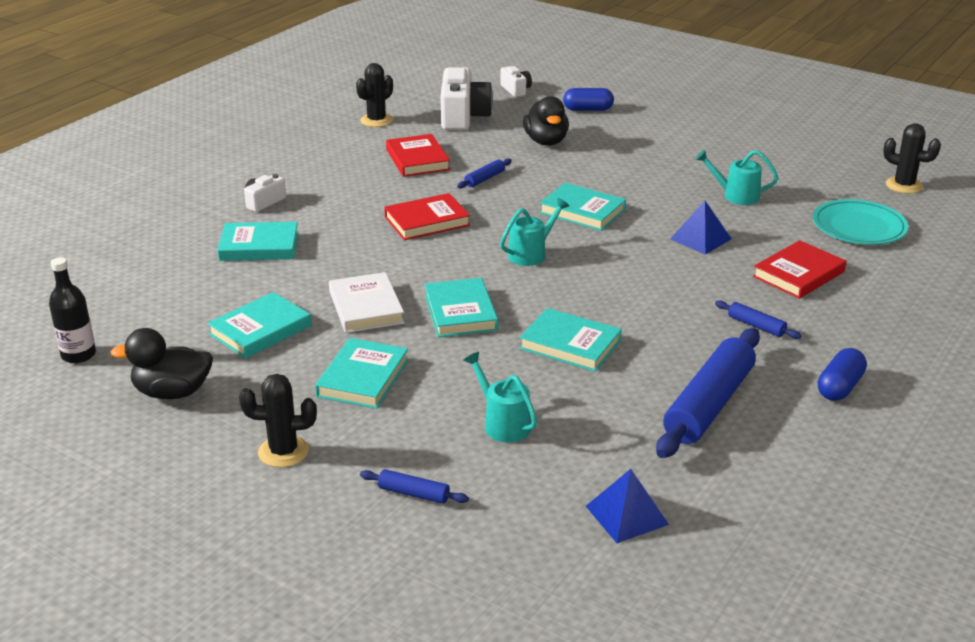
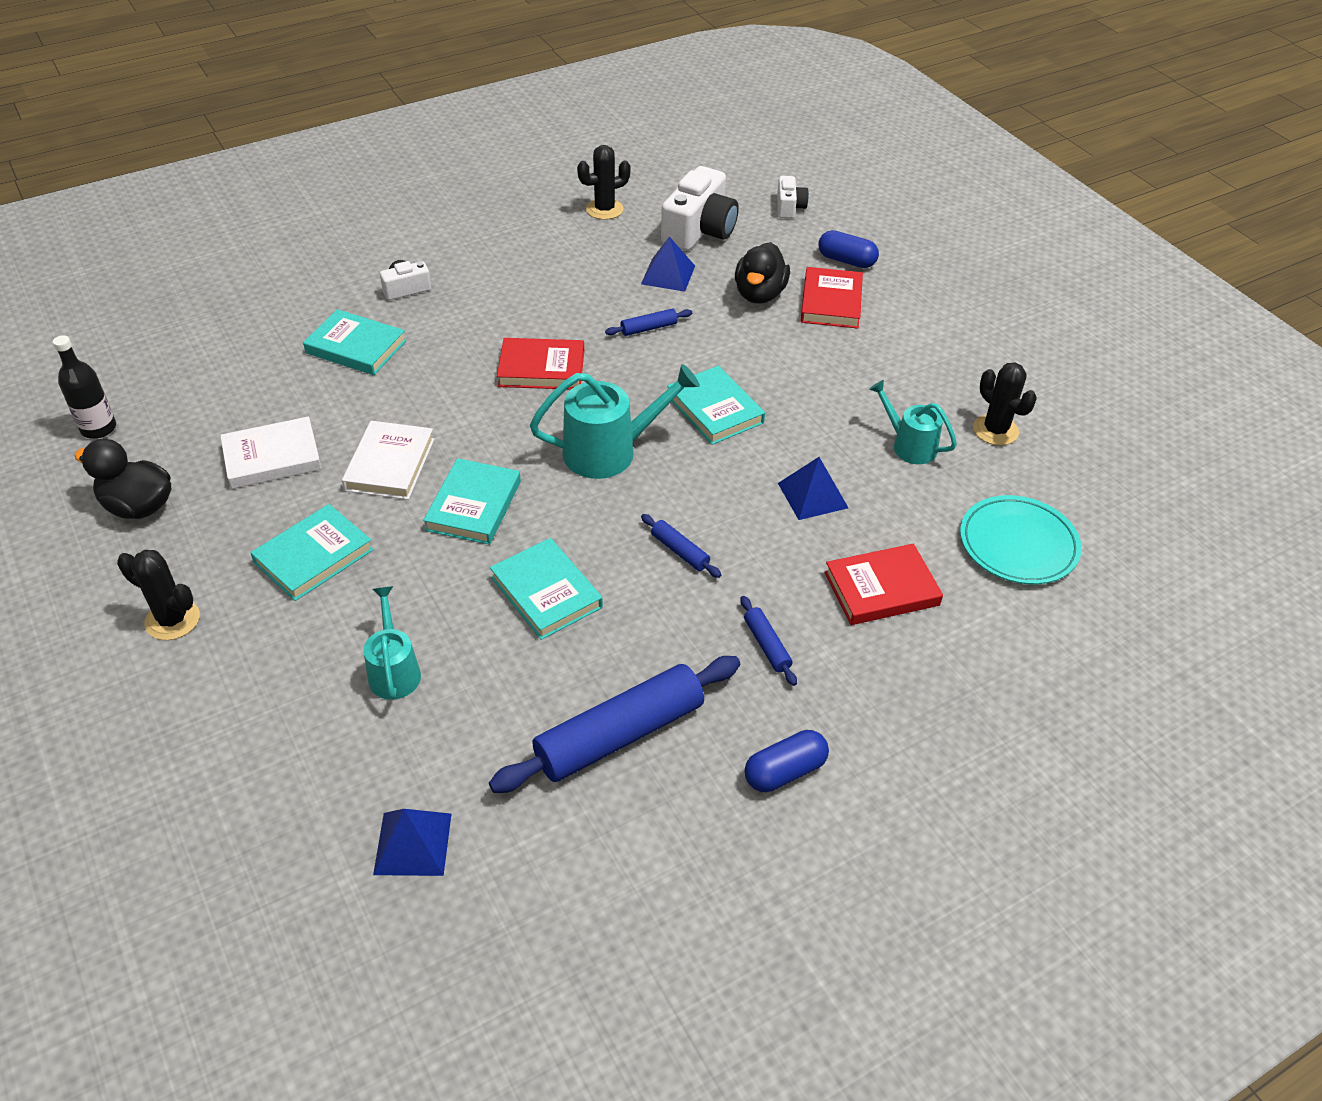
camera: 25 degrees right, 15 degrees up
turquoise book [207,292,311,359] -> white book [220,416,322,489]
blue rolling pin [360,469,469,504] -> blue rolling pin moved to [641,514,721,578]
red book [386,134,450,177] -> red book moved to [800,267,863,329]
turquoise watering can [500,198,569,266] -> turquoise watering can [530,364,700,479], size x1.61
black cactus [883,123,941,194] -> black cactus moved to [973,362,1037,445]
none -> blue pyramid [641,237,695,292]

